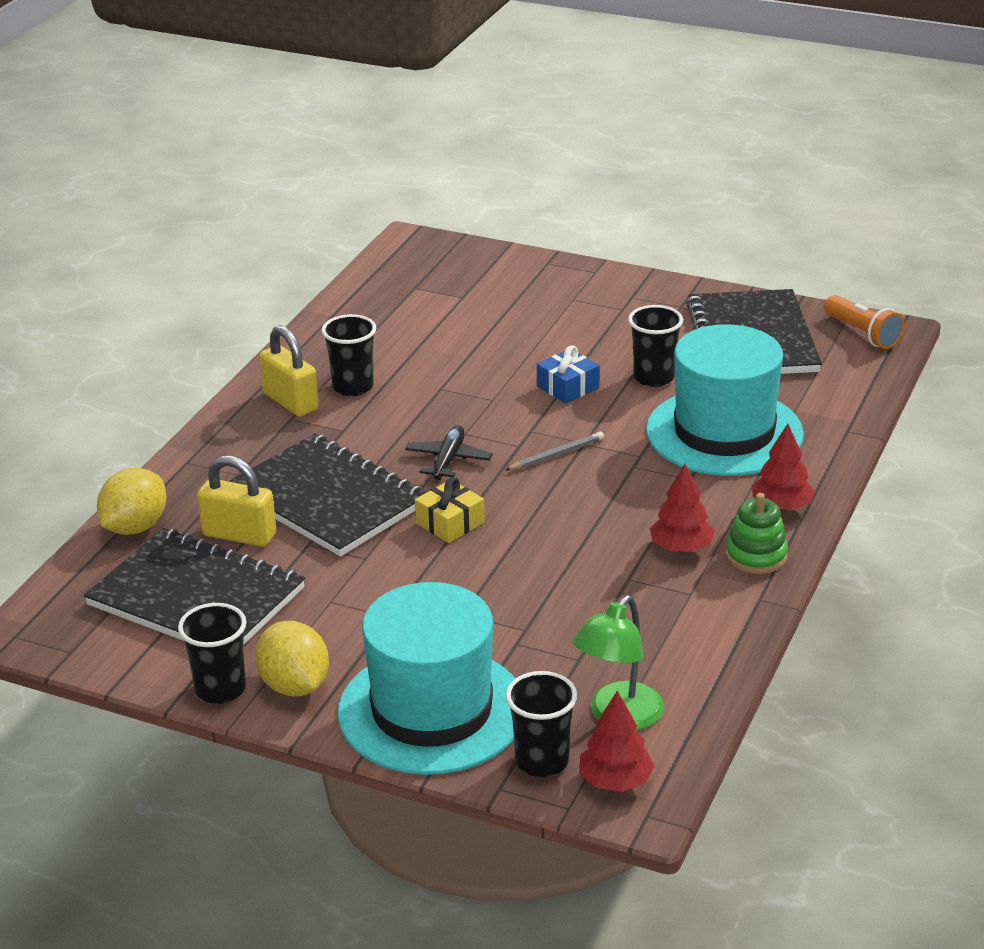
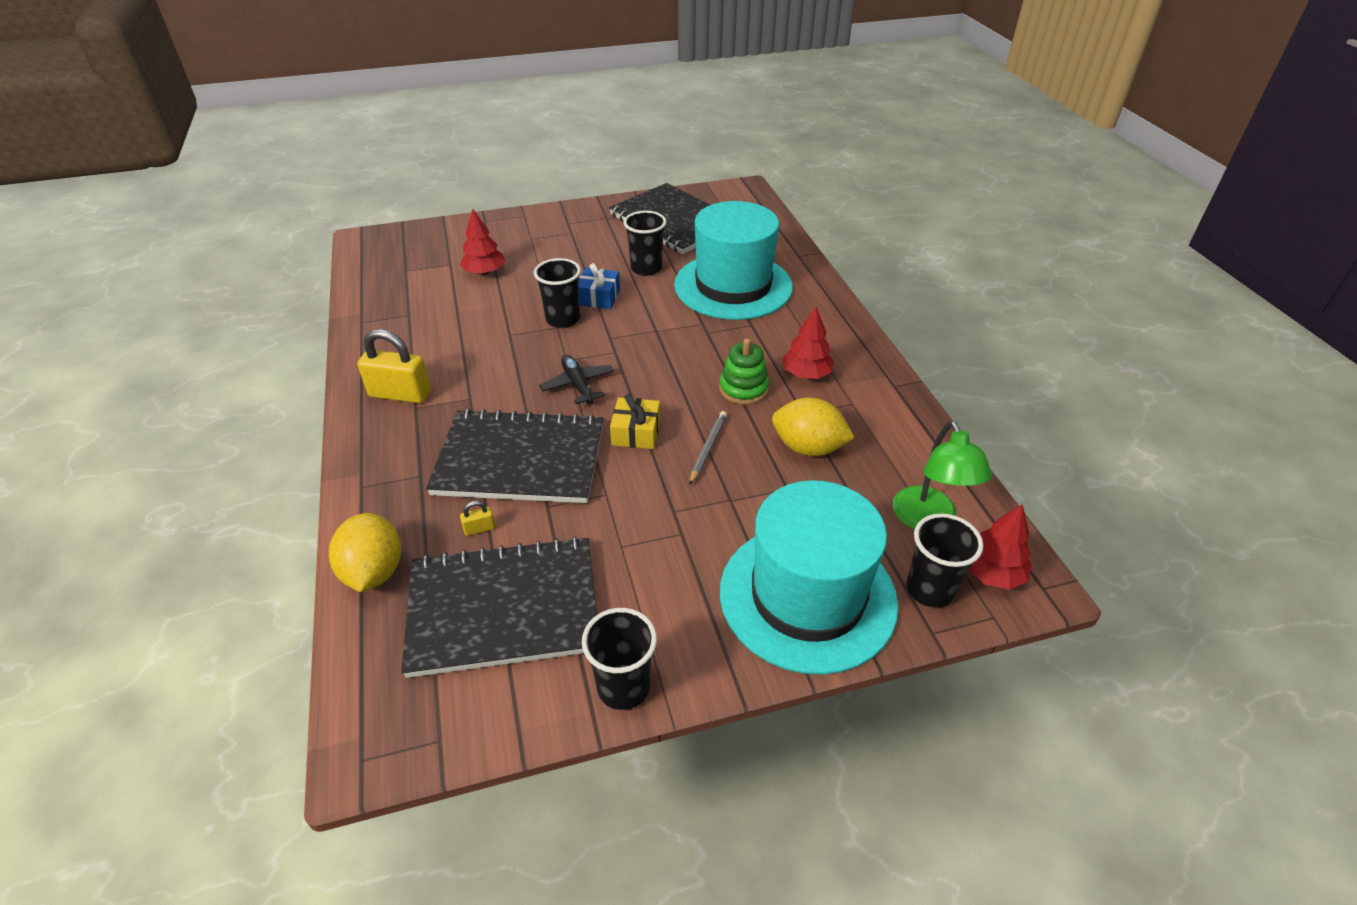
camera: 40 degrees left, 10 degrees up
yellow padlock [197,456,276,547] -> yellow padlock [460,501,495,536], size x0.43
yellow lemon [255,621,329,696] -> yellow lemon moved to [772,398,855,456]
black cup [321,314,376,396] -> black cup moved to [534,258,581,328]
grey pencil [505,432,604,470] -> grey pencil moved to [690,411,727,485]
green stacking toy [726,493,788,574] -> green stacking toy moved to [719,339,769,405]
red tree [751,424,815,510] -> red tree moved to [460,209,505,275]
orange flashlight [824,295,905,349] -> none

